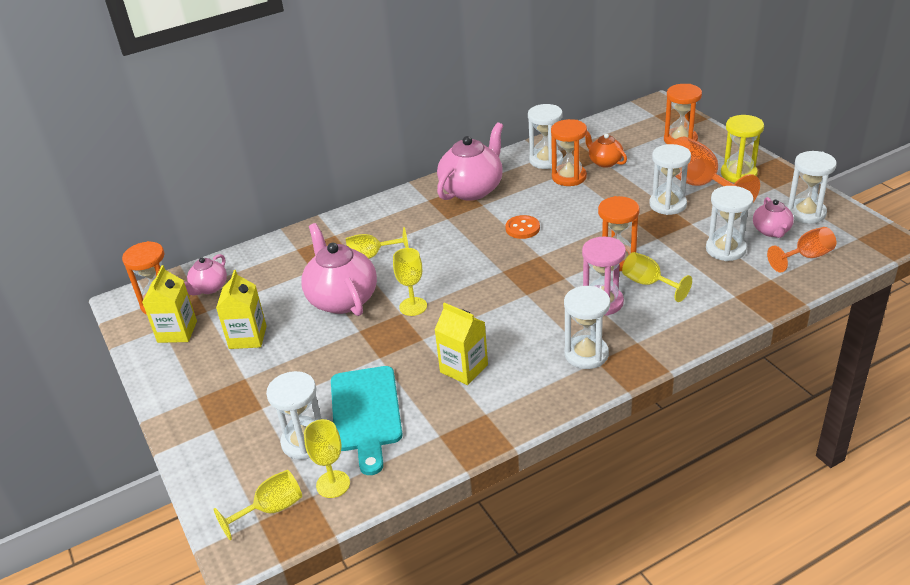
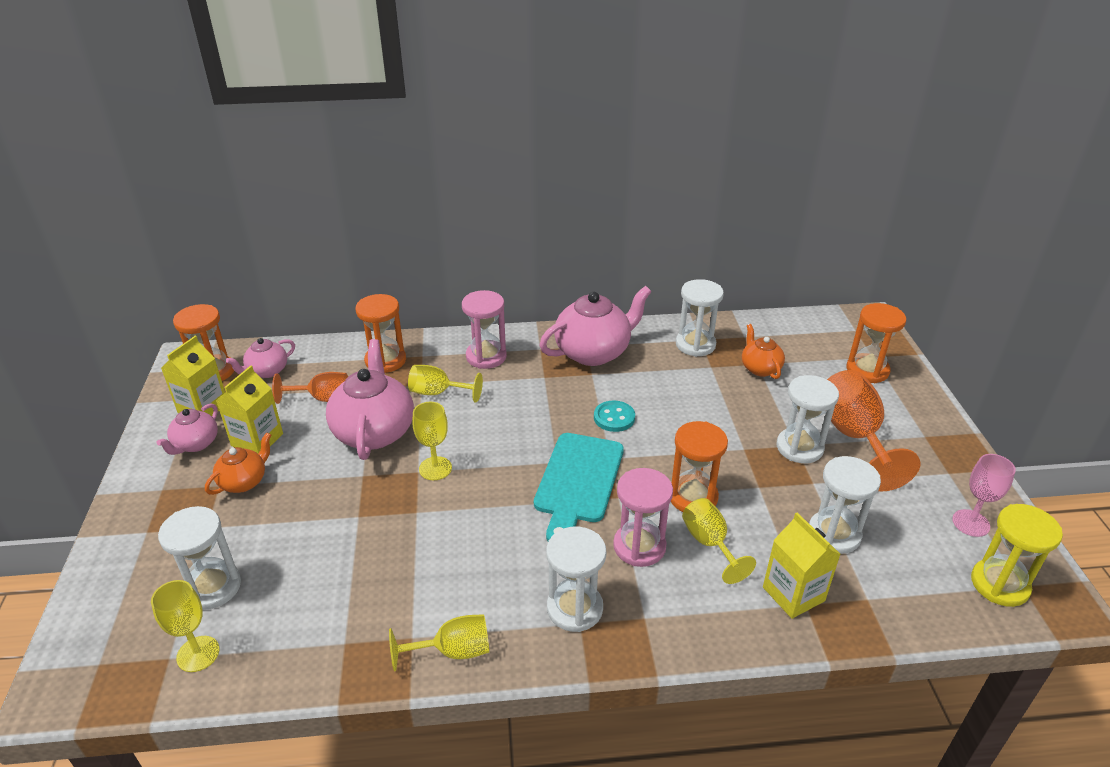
camera: 20 degrees right, 0 degrees up
yellow goblet [214,470,302,540] -> yellow goblet moved to [389,614,489,672]
turquoise cutting board [331,366,403,475] -> turquoise cutting board moved to [534,433,624,541]
yellow carton [435,303,488,385] -> yellow carton moved to [763,513,841,619]
orange button [505,215,540,239] -> turquoise button [594,401,635,432]
orange hourglass [551,119,587,186] -> orange hourglass moved to [355,294,406,373]
yellow hourglass [721,115,764,183] -> yellow hourglass moved to [971,504,1063,607]
pink teapot [753,197,794,238] -> pink teapot moved to [156,403,218,455]
orange goblet [767,227,836,273] -> orange goblet moved to [272,372,348,404]
white hourglass [787,151,837,224] -> pink goblet [952,454,1016,537]
none -> orange teapot [205,432,271,495]
none -> pink hourglass [462,290,507,369]

